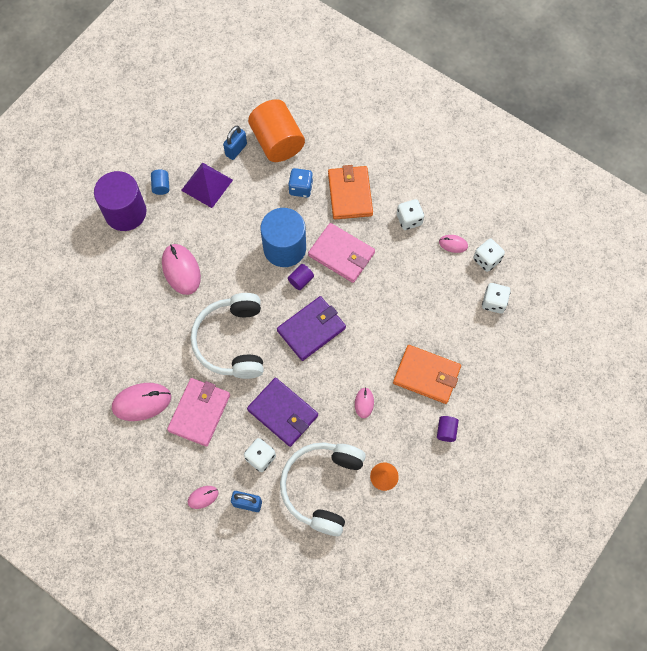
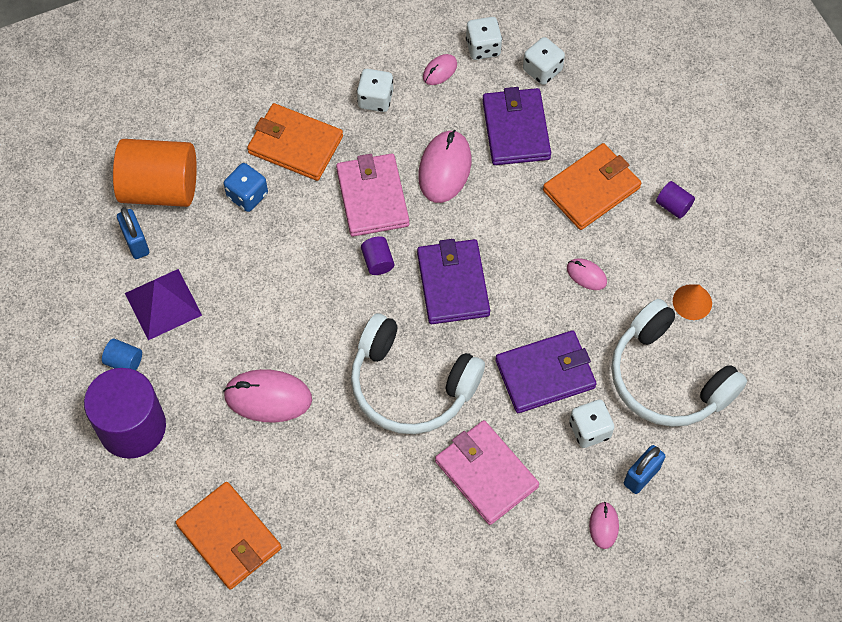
camera: 60 degrees left, 5 degrees down
pink mouse [112,383,171,421] -> pink mouse moved to [418,130,471,203]
blue cylinder [260,208,306,267] -> none
pink wallet [308,223,375,283] -> pink wallet turned 75 degrees counterclockwise [336,153,409,237]
none -> orange wallet [176,482,281,590]
none -> purple wallet [482,87,551,165]

